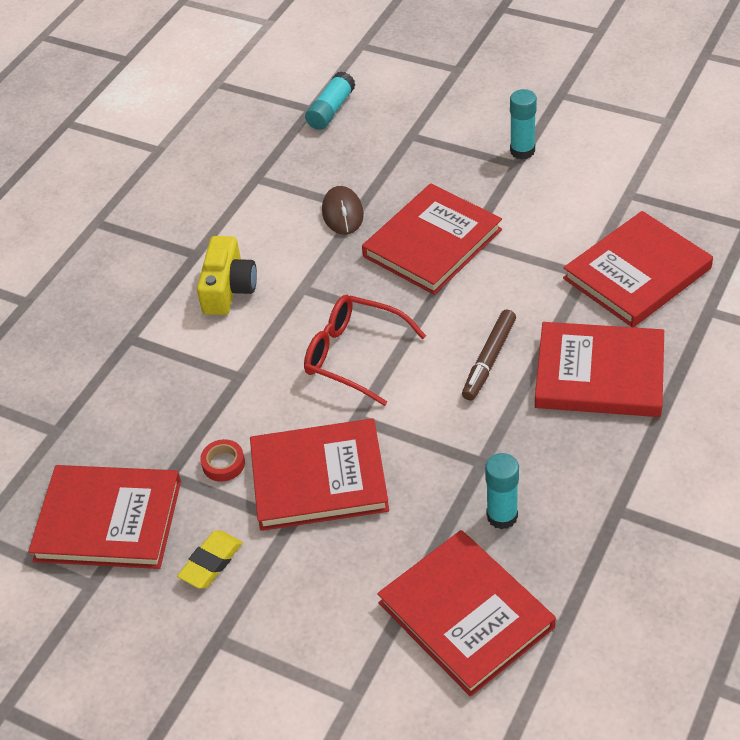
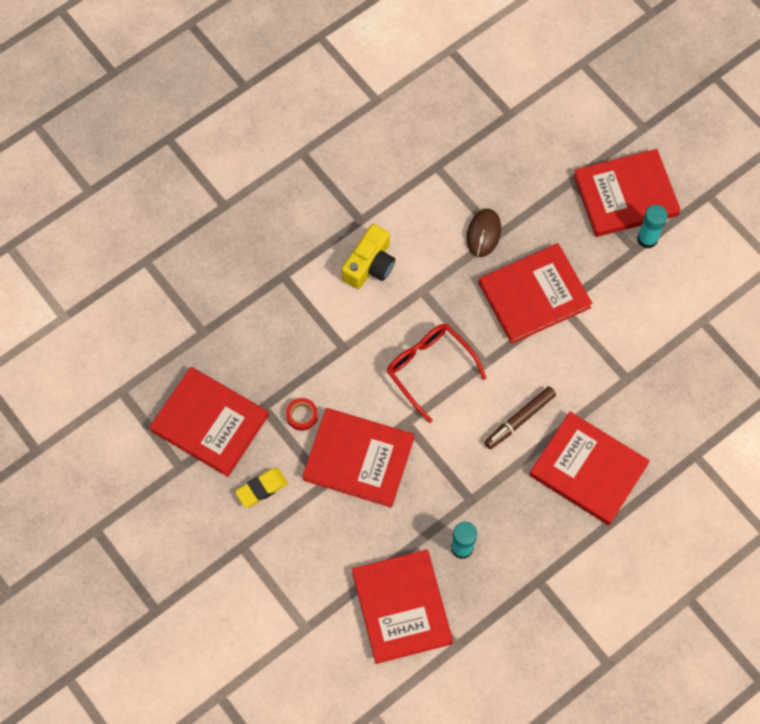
camera: 20 degrees right, 20 degrees up
turquoise glue stick [305,71,355,130] -> none
red book [563,211,713,327] -> red book moved to [573,149,681,237]

